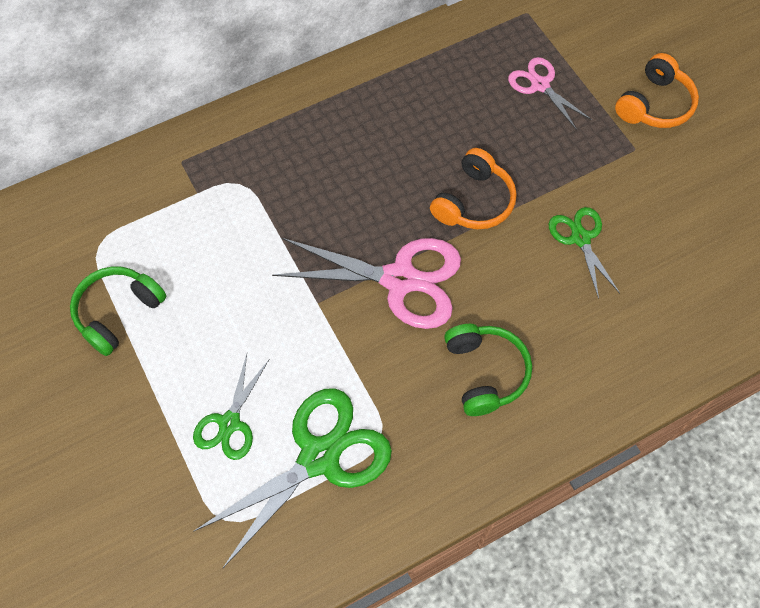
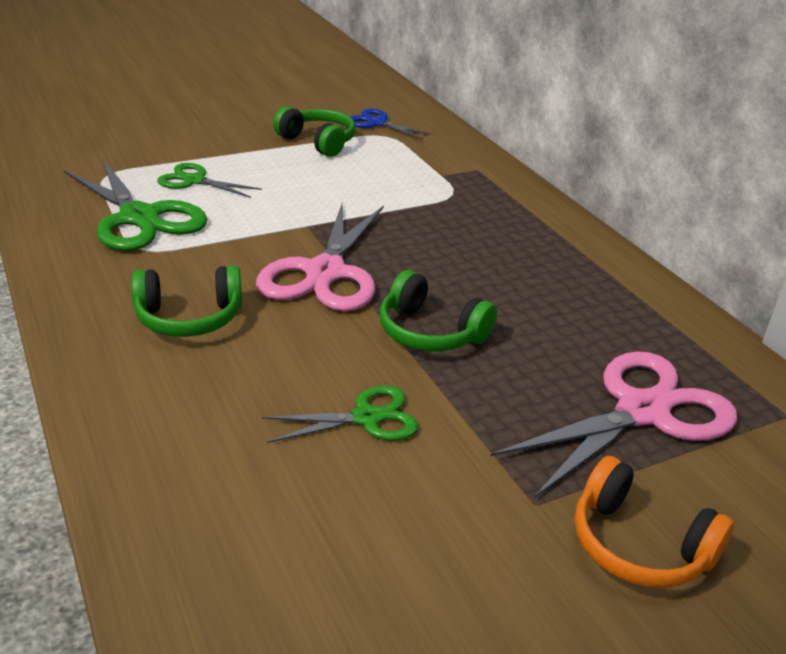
camera: 90 degrees right, 30 degrees down
orange headphones [430,148,517,229] -> green headphones [380,270,497,352]
pink scissors [508,57,592,130] -> pink scissors [491,351,737,498], size x1.80
none -> blue scissors [350,109,433,140]

